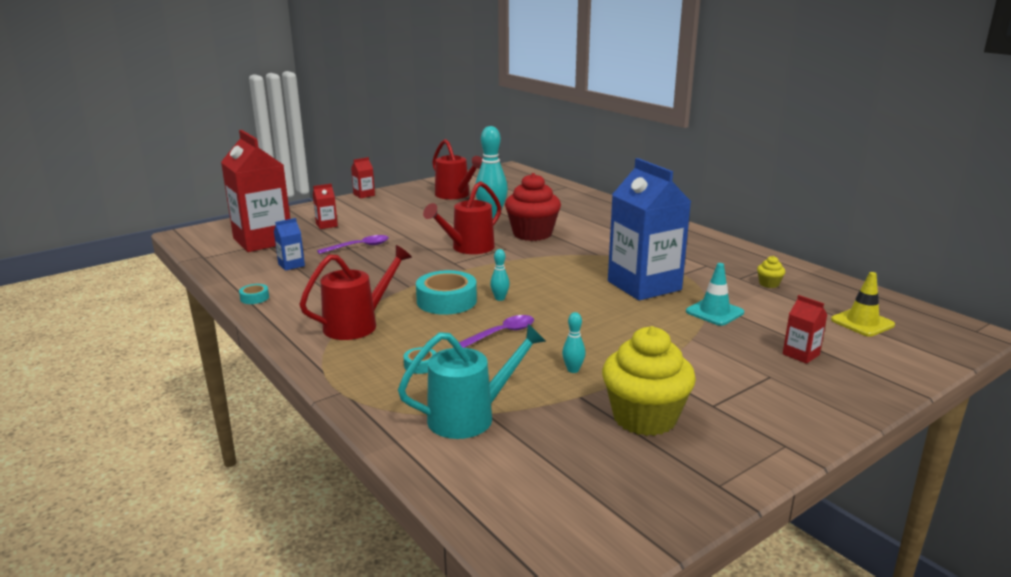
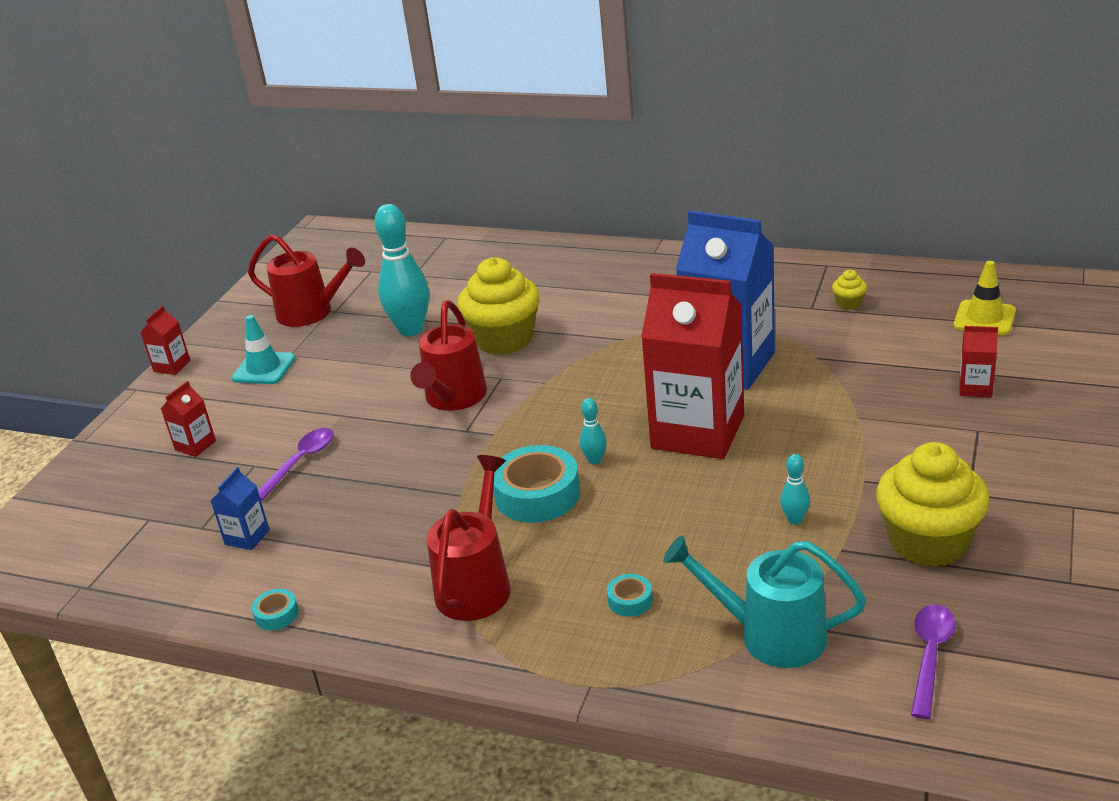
camera: 30 degrees left, 10 degrees up
red carton [221,130,290,252] -> red carton moved to [641,273,744,459]
turquoise watering can [398,324,546,439] -> turquoise watering can turned 105 degrees counterclockwise [663,536,866,668]
purple spoon [459,315,534,348] -> purple spoon moved to [911,605,956,719]
red cupcake [505,173,561,241] -> yellow cupcake [457,257,540,355]
turquoise traffic cone [686,263,744,326] -> turquoise traffic cone moved to [232,315,295,384]

